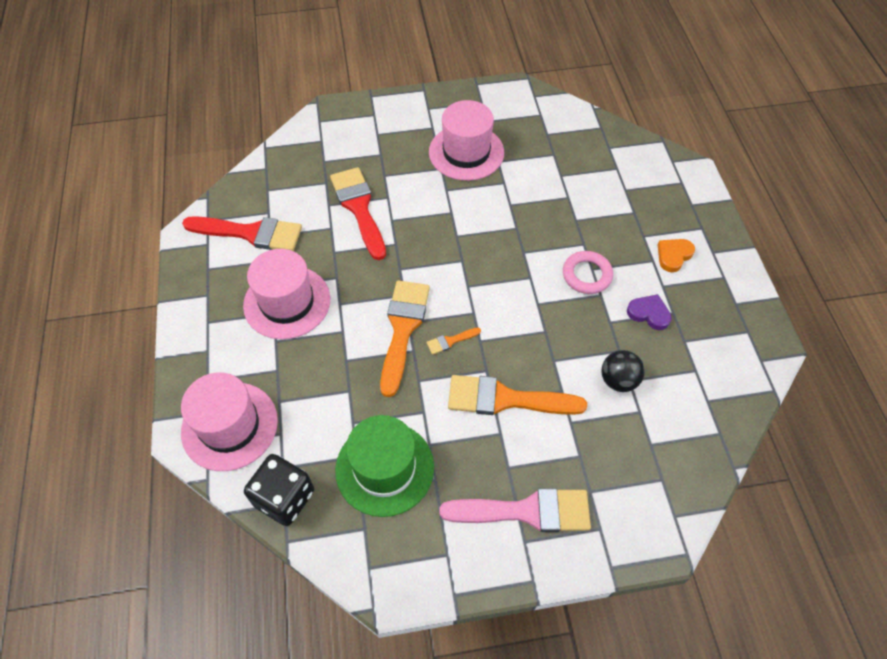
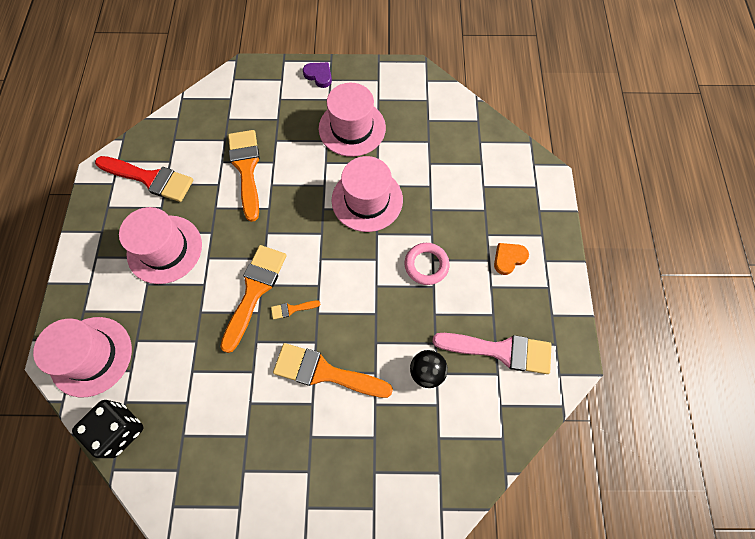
camera: 10 degrees right, 10 degrees up
red brush [330,167,386,260] -> orange brush [228,130,260,222]
green hat [335,415,434,517] -> none
pink brush [440,488,591,532] -> pink brush moved to [432,333,552,374]
purple heart [627,294,672,330] -> purple heart moved to [303,62,332,88]
none -> pink hat [332,156,403,232]

